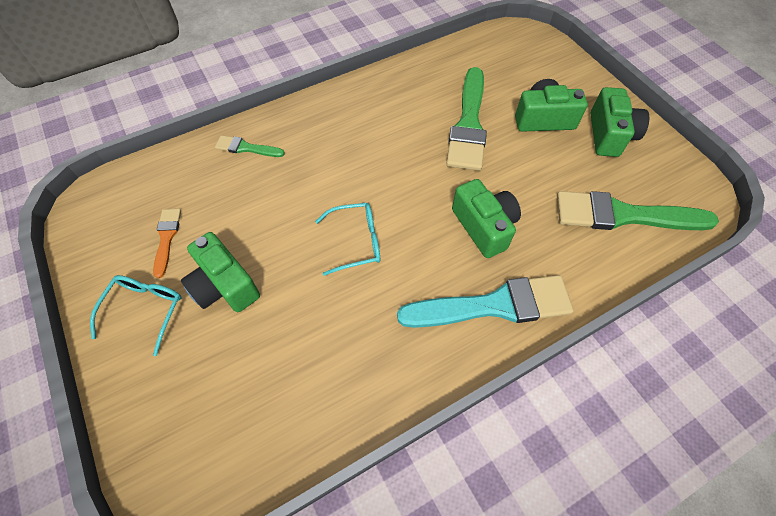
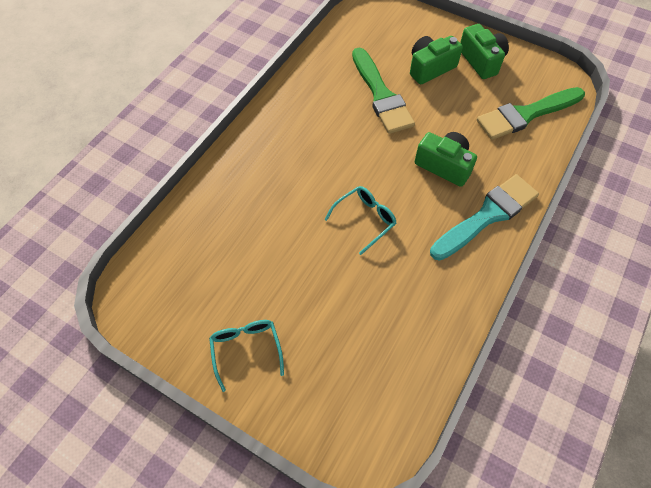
camera: 30 degrees left, 0 degrees up
orange brush [153,209,181,278] -> none
green camera [181,232,260,312] -> none
green brush [215,135,285,157] -> none

